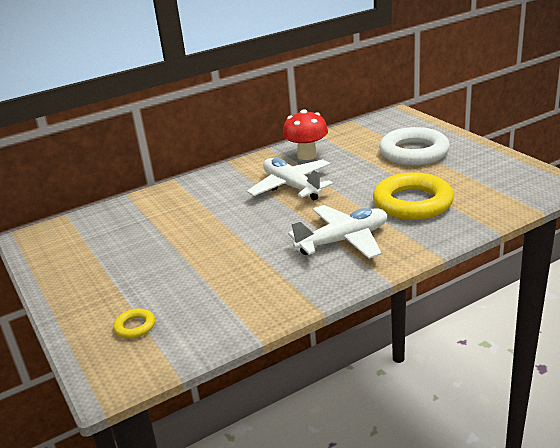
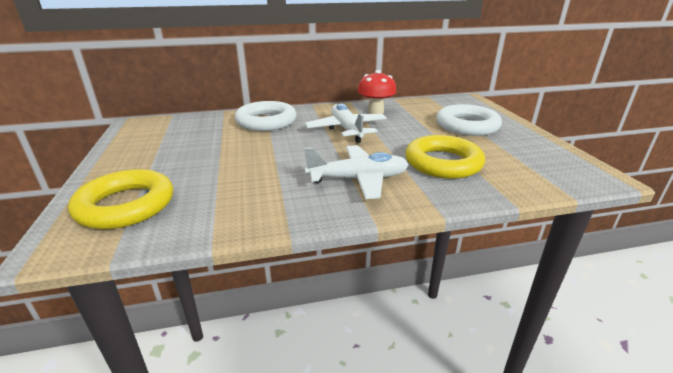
camera: 15 degrees right, 0 degrees up
yellow ring [113,308,155,339] -> yellow ring [68,169,173,229], size x2.35
none -> white ring [235,101,297,131]

